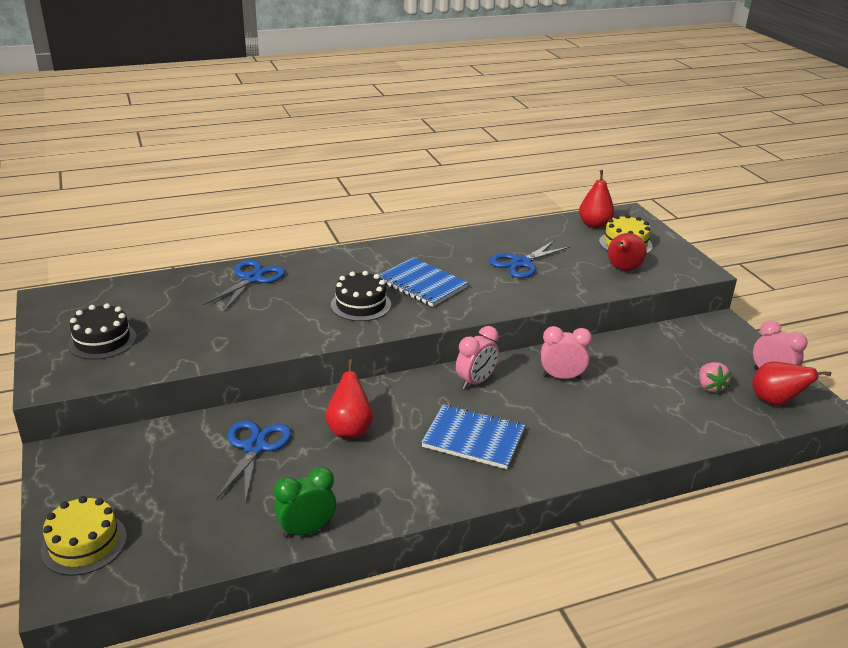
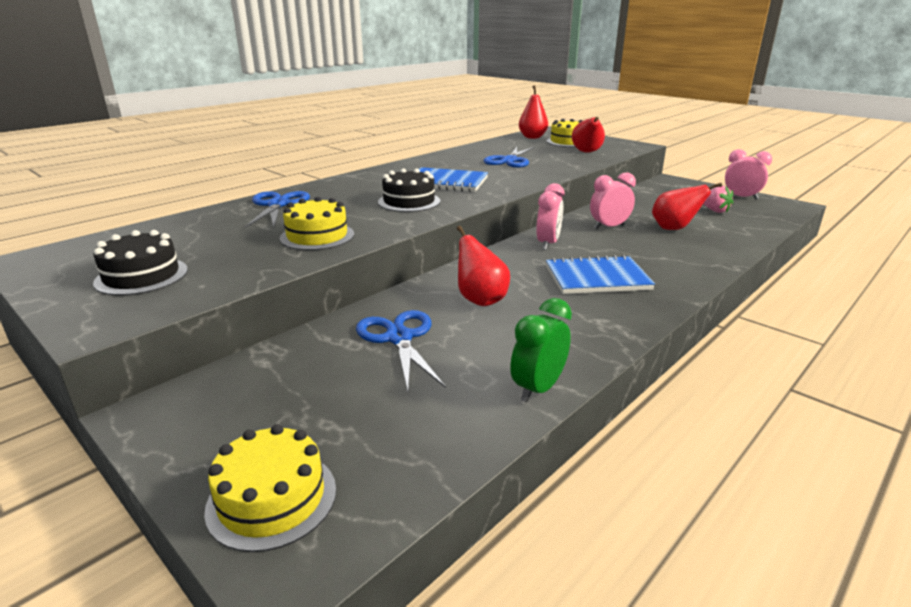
camera: 25 degrees left, 5 degrees down
red pear [752,361,831,406] -> red pear moved to [652,183,722,230]
none -> yellow cake [280,197,354,251]

